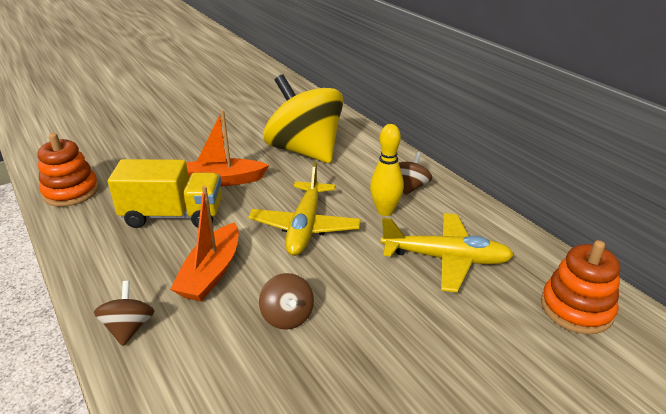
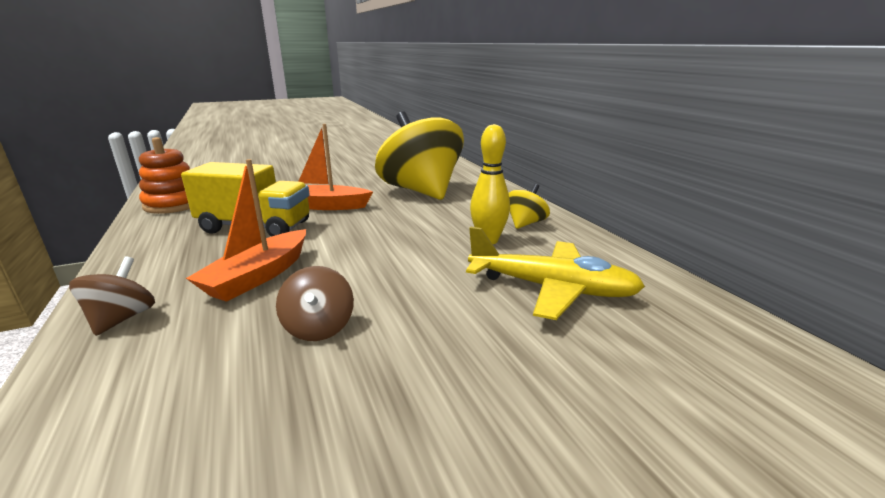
camera: 10 degrees right, 10 degrees down
yellow plane [248,163,361,256] -> none
brown spinning top [399,152,432,195] -> yellow spinning top [508,184,550,229]
orange stacking toy [541,240,620,334] -> none

